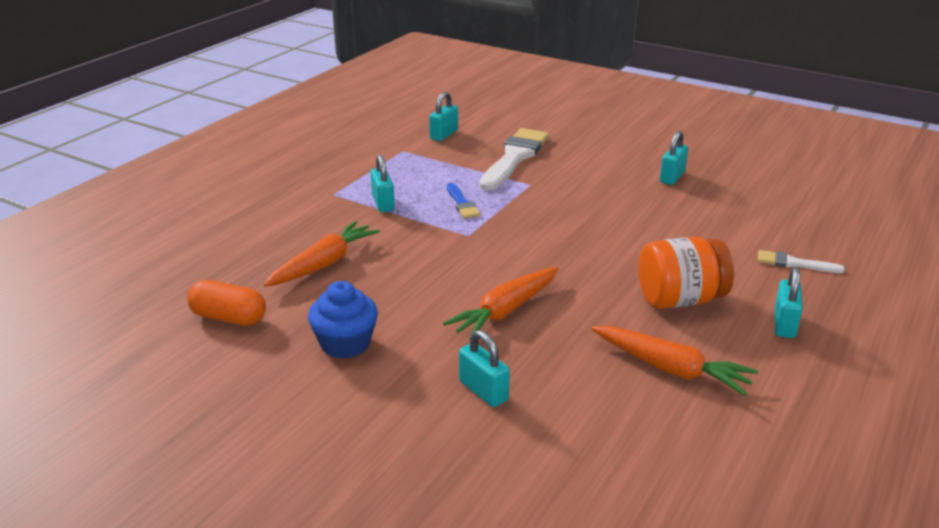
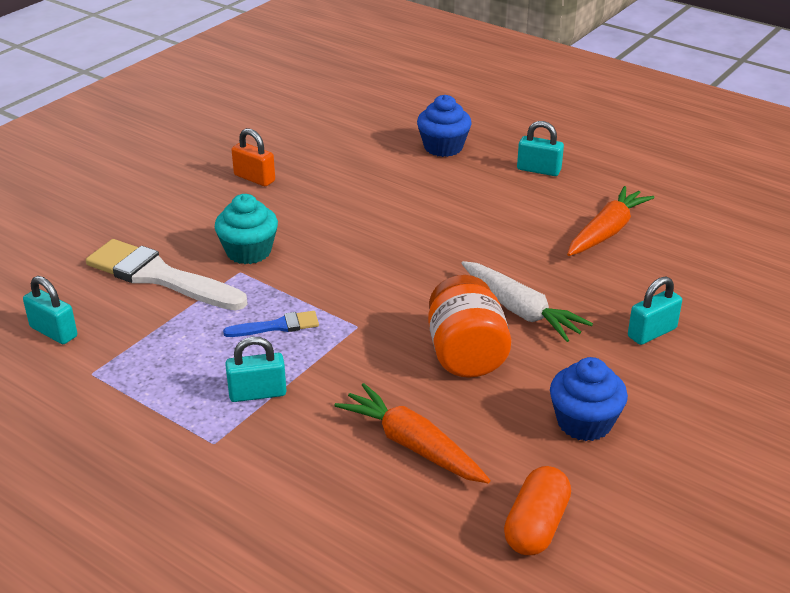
camera: 85 degrees left, 5 degrees up
orange carrot [443,267,559,339] -> white carrot [461,261,593,342]
orange jar [638,237,734,309] -> orange jar moved to [428,275,511,378]
turquoise padlock [660,131,688,185] -> orange padlock [232,128,275,186]
white brush [758,250,845,273] -> blue cupcake [417,95,472,157]
none -> turquoise cupcake [215,194,278,264]

